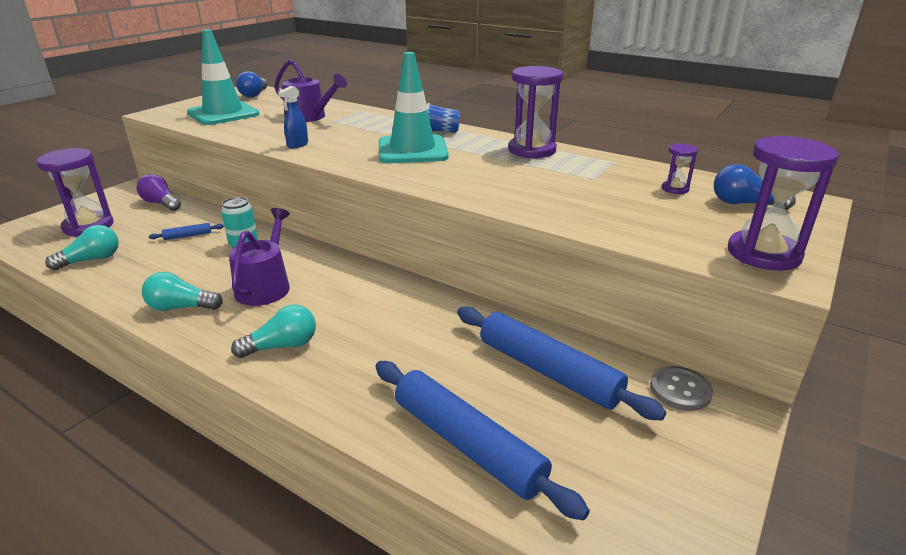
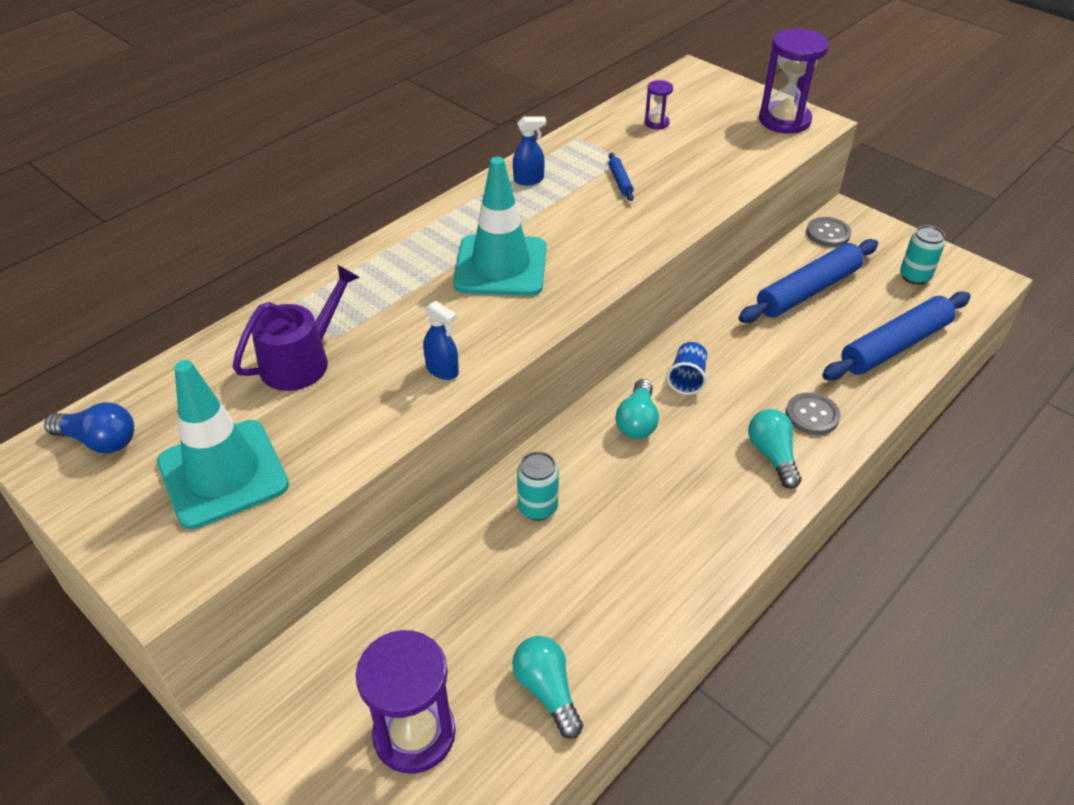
camera: 80 degrees left, 15 degrees up
purple light bulb [136,174,181,211] -> none
turquoise light bulb [142,272,223,311] -> turquoise light bulb moved to [616,379,659,439]
blue rolling pin [149,223,224,240] -> blue rolling pin moved to [609,153,634,201]
purple watering can [229,208,290,306] -> none
blue cup [427,103,460,133] -> blue cup moved to [667,342,707,395]
purple hourglass [508,66,563,158] -> blue spray bottle [513,116,546,185]
blue light bulb [714,164,796,210] -> none
none -> grey button [786,392,840,435]
none -> turquoise can [900,225,945,285]

